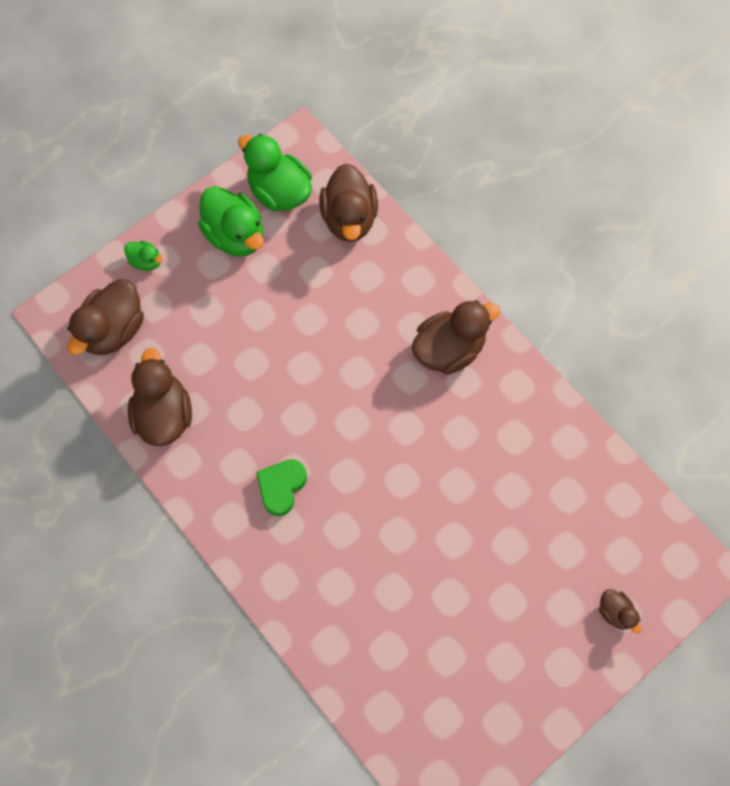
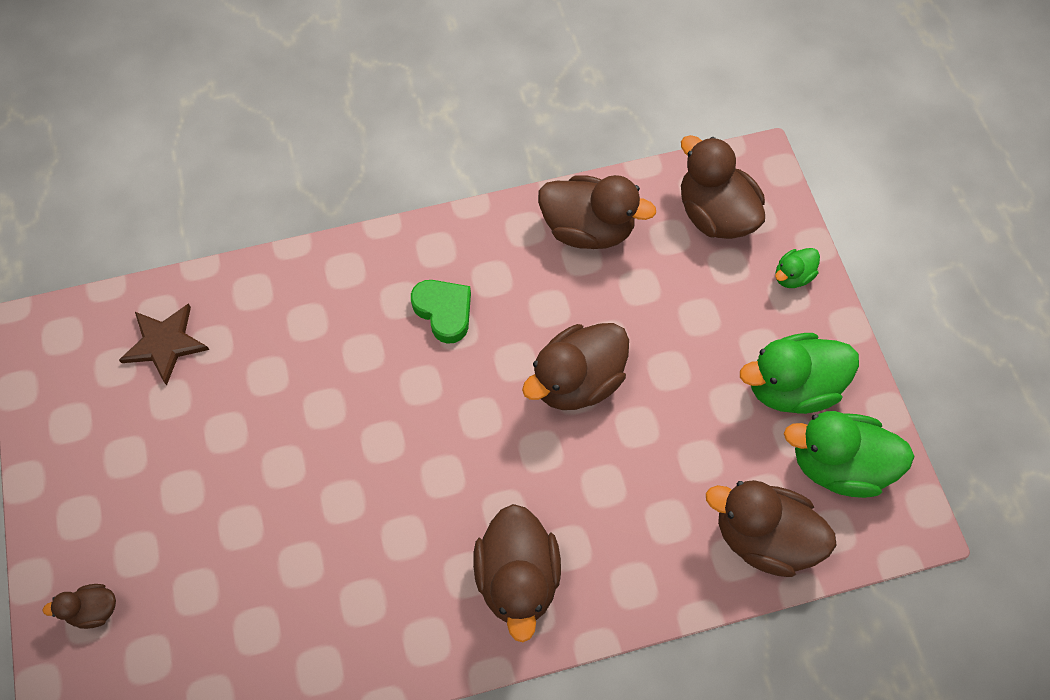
camera: 115 degrees right, 5 degrees down
green duck [238,134,312,211] -> green duck turned 150 degrees counterclockwise [784,411,915,498]
none -> brown star [119,304,209,385]
none -> brown duck [522,323,629,410]

